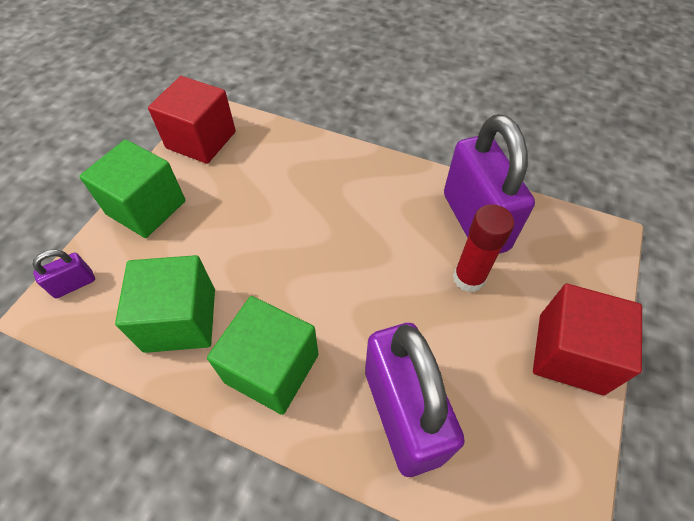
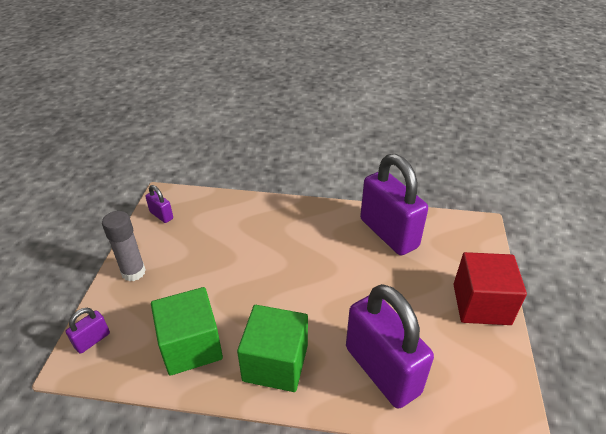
camera: 15 degrees left, 15 degrees down
green cube [79,139,186,238] -> grey glue stick [102,211,146,281]
red cube [148,76,236,164] -> purple padlock [145,185,173,223]
red glue stick [453,204,514,292] -> none

